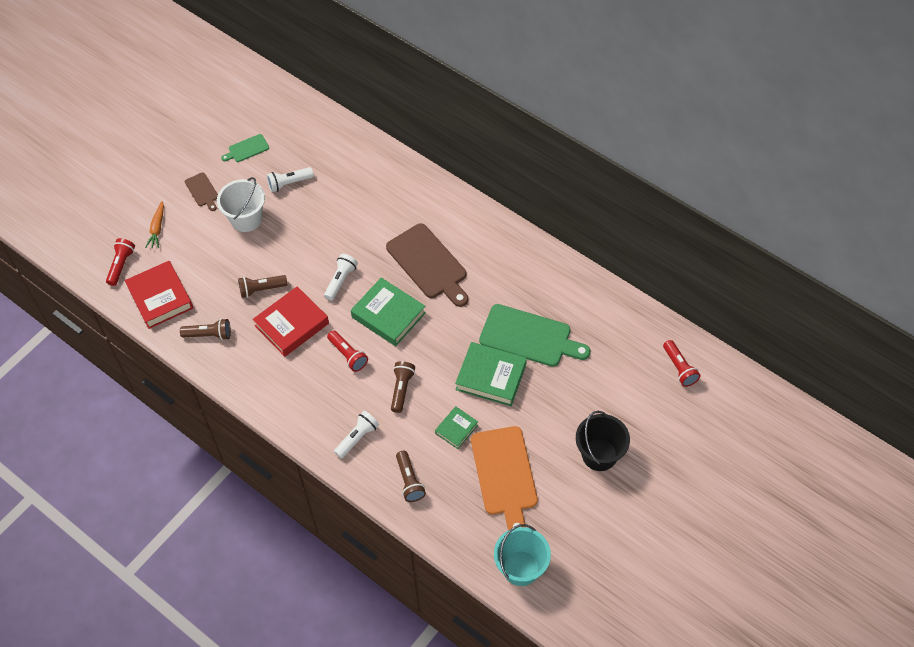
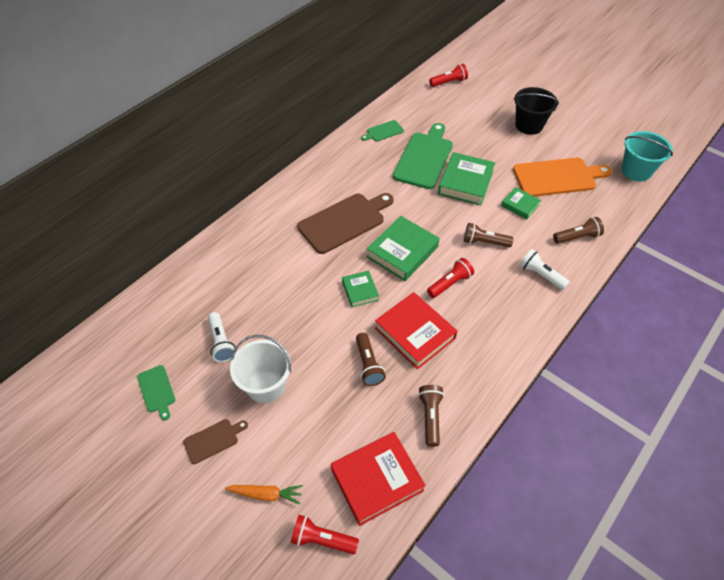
camera: 90 degrees left, 5 degrees down
white flashlight [324,254,358,301] -> green book [342,270,379,307]
none -> green cutting board [361,120,404,142]

